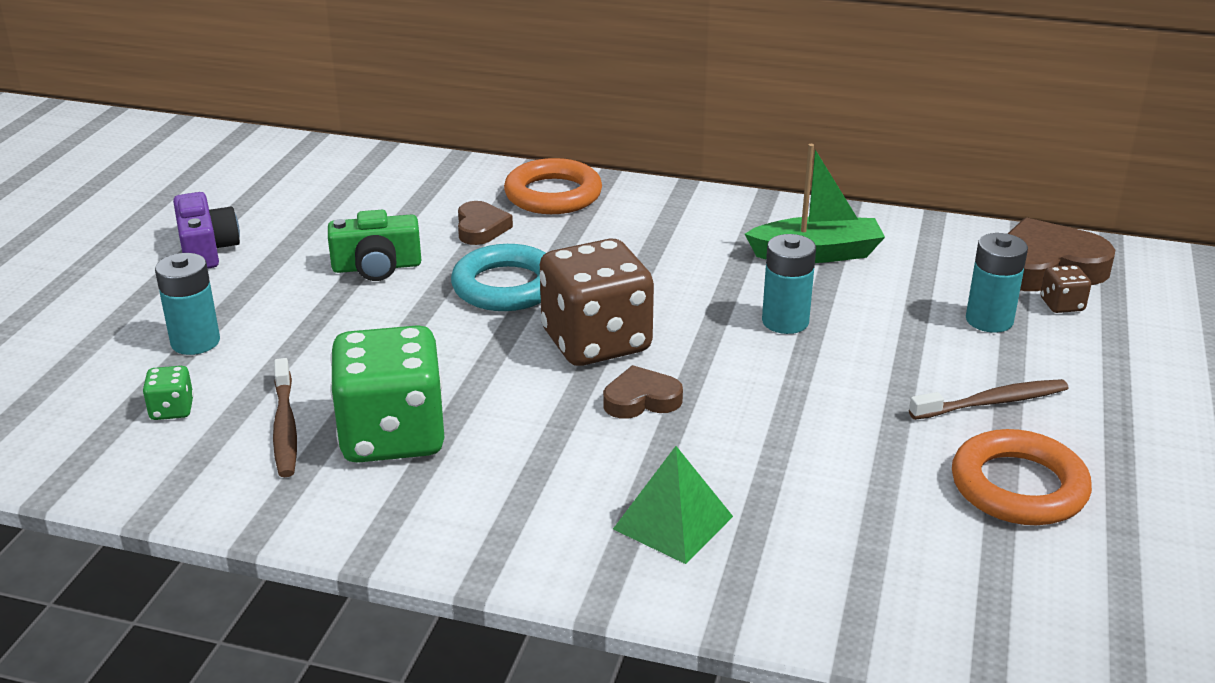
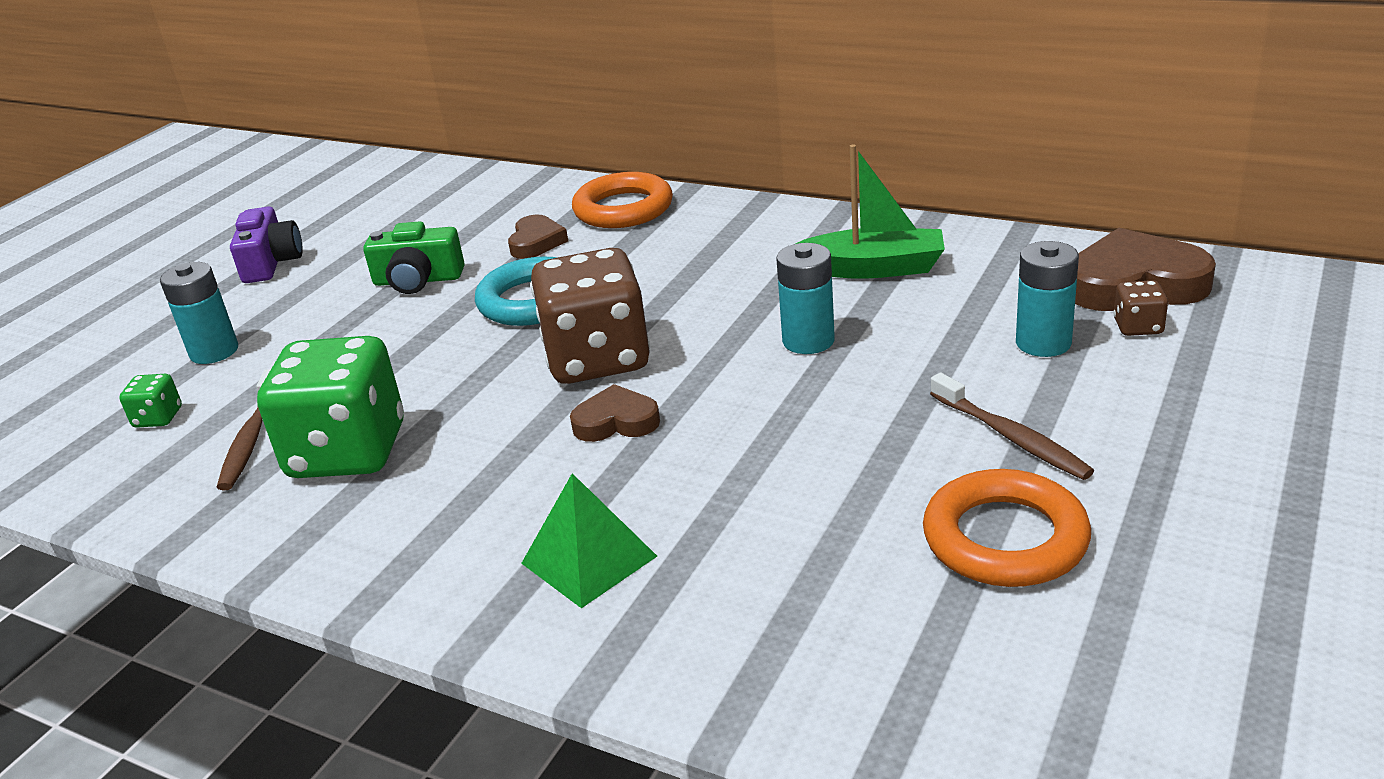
camera: 15 degrees right, 0 degrees up
brown toothbrush [909,379,1069,420] -> brown toothbrush turned 60 degrees clockwise [930,372,1094,480]

